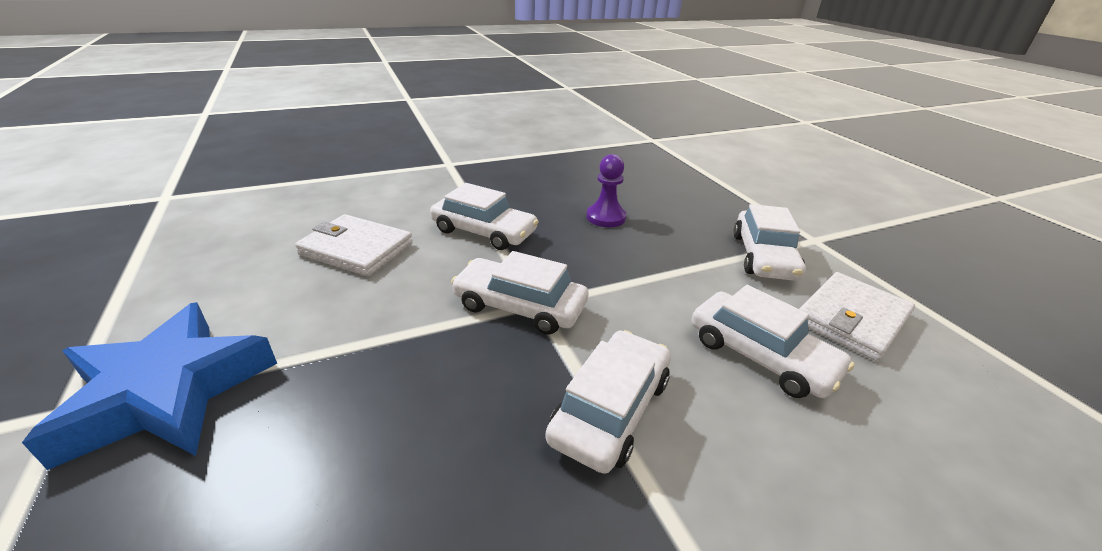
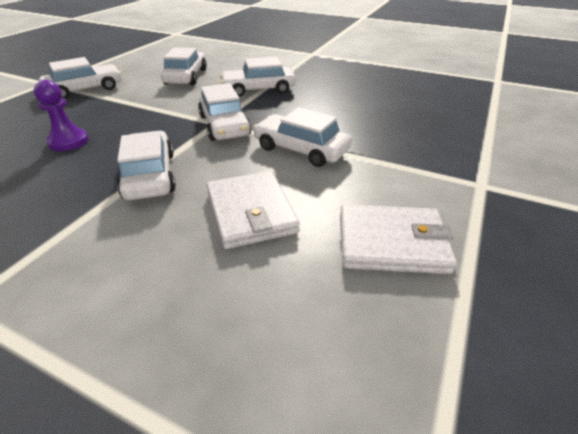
camera: 130 degrees left, 5 degrees up
blue star [22,302,277,470] -> none
white wallet [799,272,915,361] -> white wallet moved to [340,204,457,274]
none -> white car [253,107,352,167]

